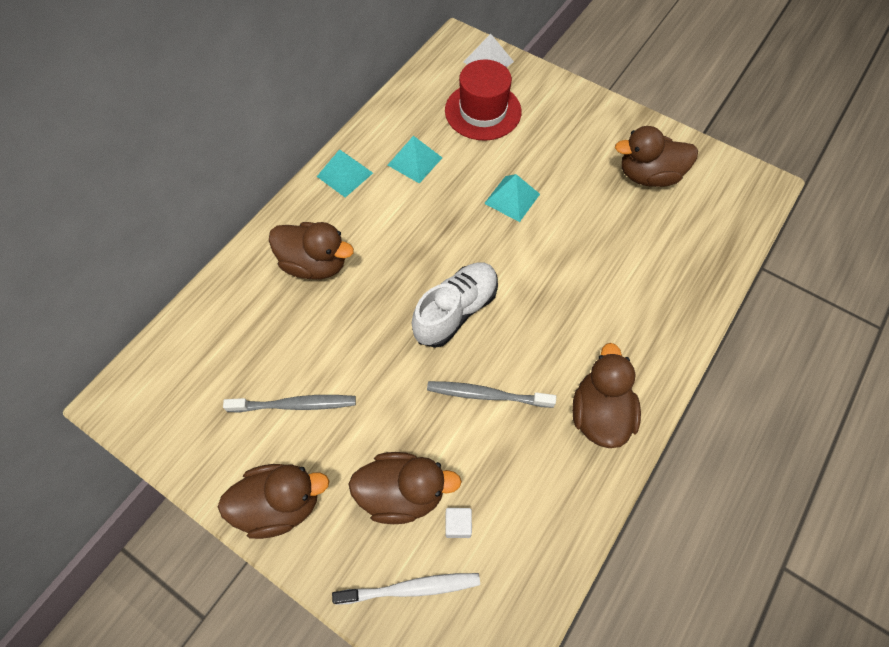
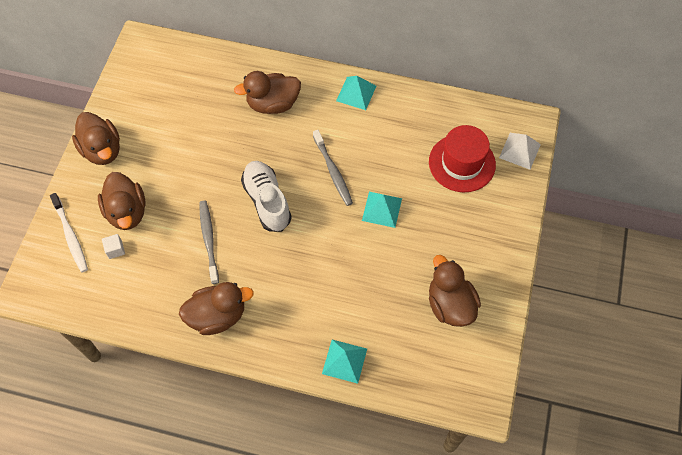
camera: 70 degrees right, 0 degrees up
grey toothbrush [223,395,356,413] -> grey toothbrush moved to [313,130,353,206]
brown duck [269,222,354,279] -> brown duck turned 75 degrees clockwise [234,71,301,114]
turquoise pyramid [388,136,442,183] -> turquoise pyramid moved to [322,340,367,384]
white shoe [412,262,498,348] -> white shoe turned 135 degrees counterclockwise [241,161,292,232]

